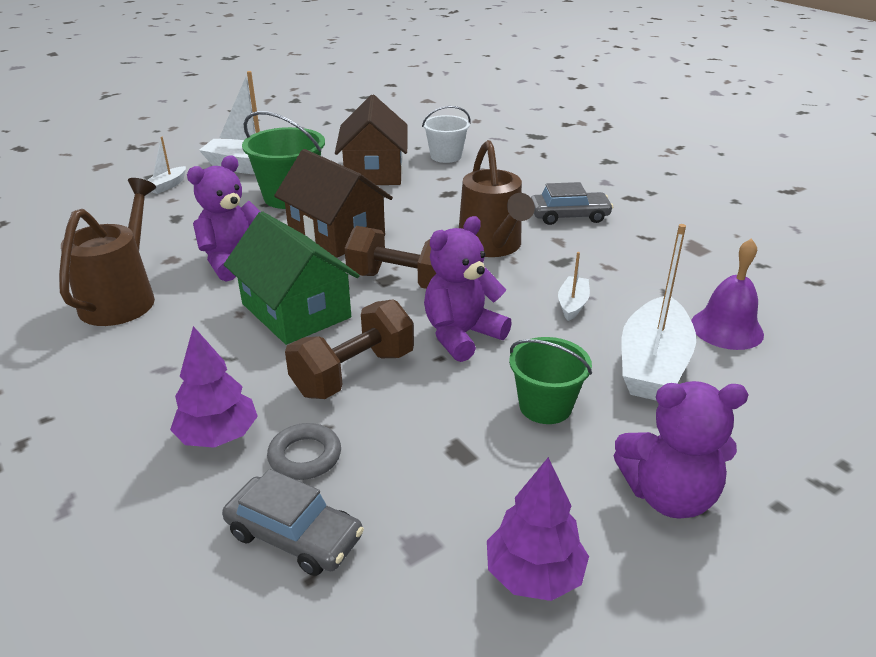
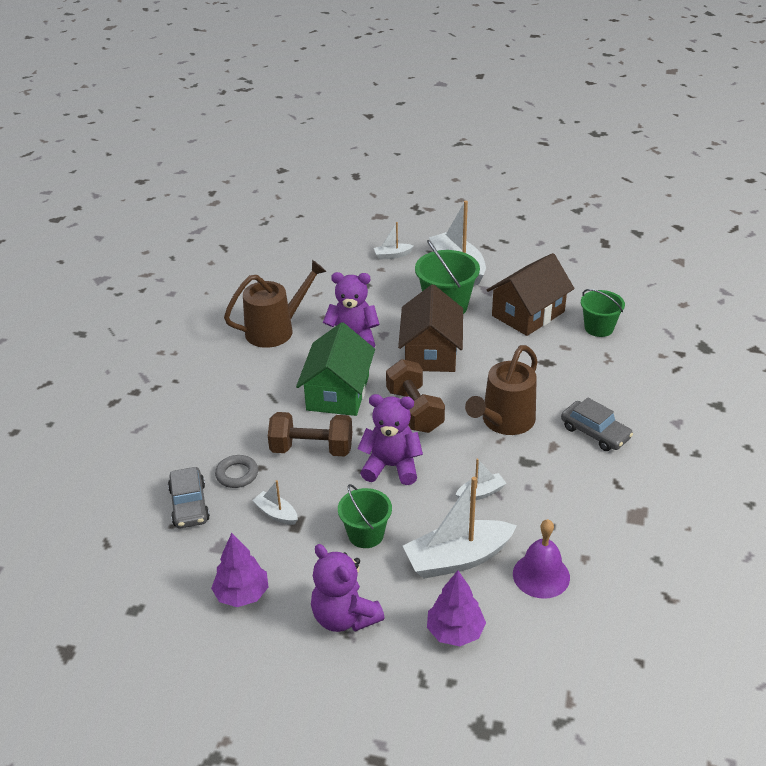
camera: 50 degrees right, 5 degrees up
purple tree [170,326,258,448] -> purple tree moved to [427,570,486,646]
white bucket [422,106,470,163] -> green bucket [581,289,625,337]
none -> white boat [252,480,298,525]

